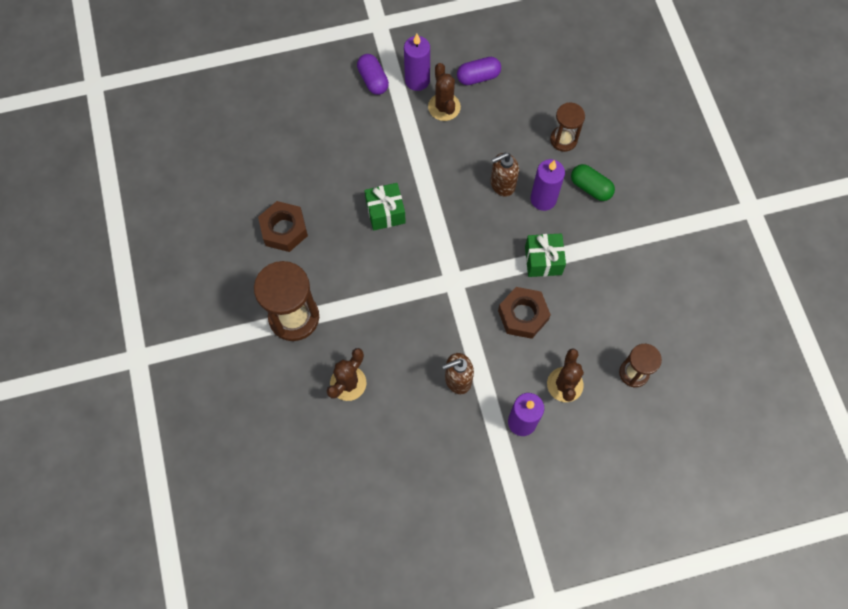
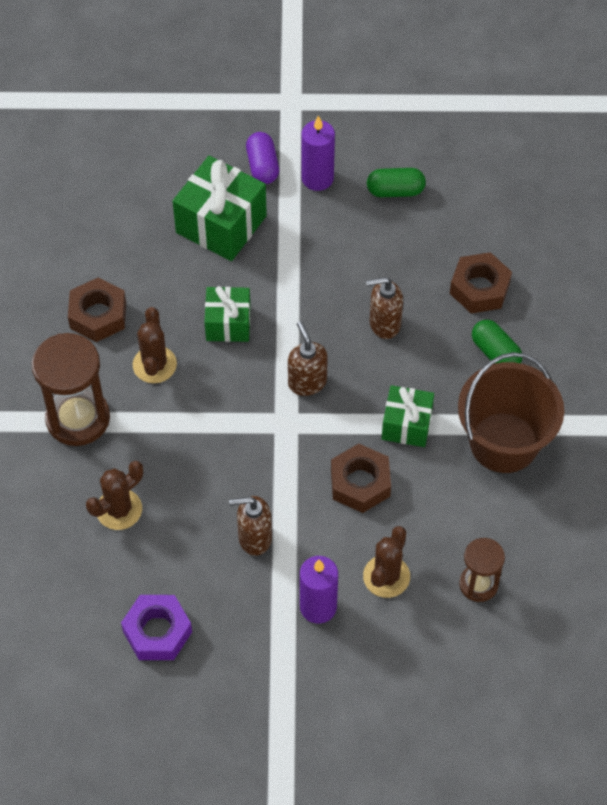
camera: 15 degrees right, 10 degrees down
brown cactus [428,63,461,121] -> brown cactus moved to [133,307,177,383]
purple capsule [457,57,501,85] -> green capsule [367,168,426,197]
purple candle [530,159,565,211] -> none
brown hourglass [550,102,585,152] -> brown nut [450,252,512,313]
none -> purple nut [121,595,192,660]
none -> green gift [173,156,267,261]
none -> brown soap dispenser [288,321,328,396]
none -> brown bucket [458,352,564,473]

